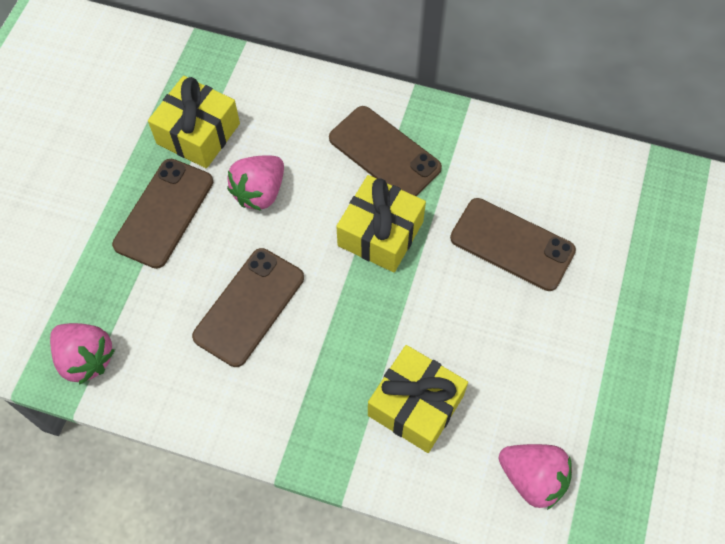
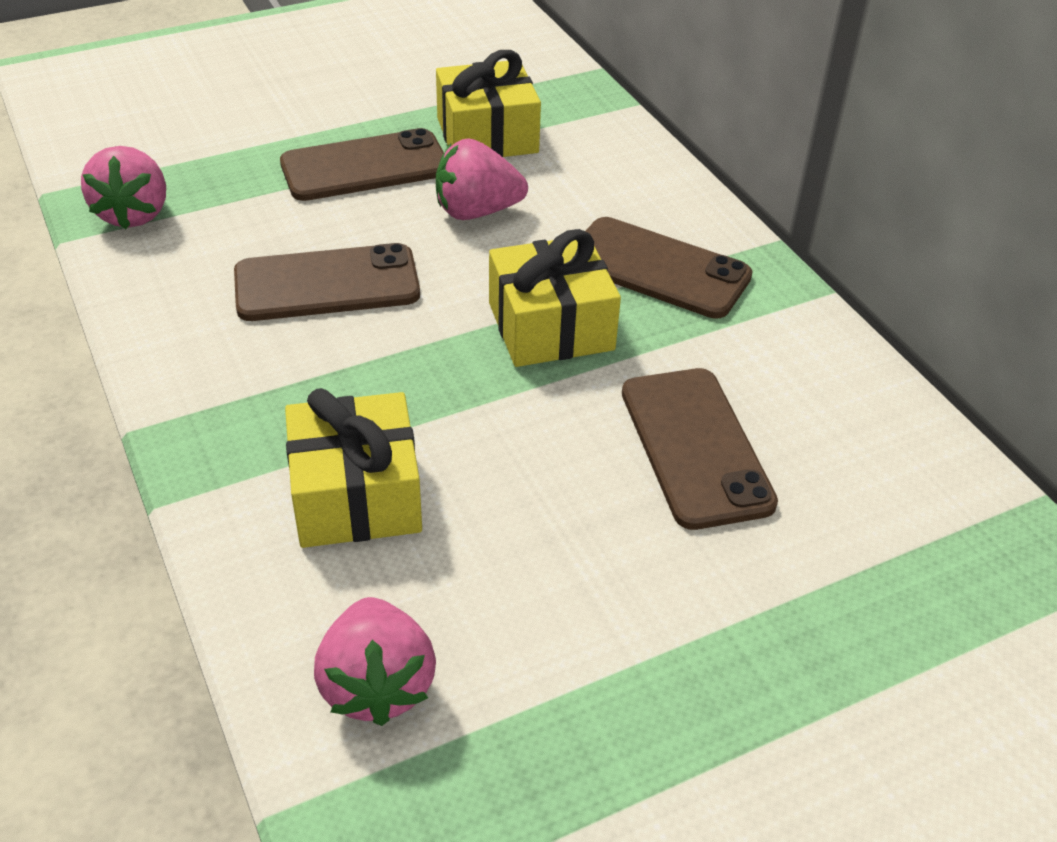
camera: 45 degrees right, 20 degrees down
brown phone [329,106,442,196] -> brown phone turned 60 degrees counterclockwise [585,217,753,319]

